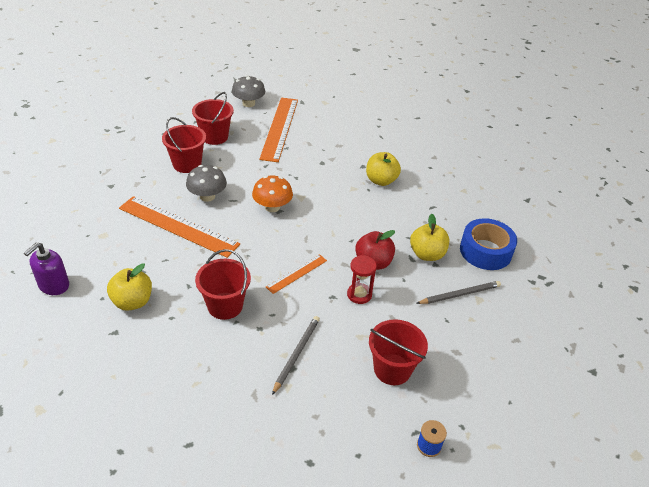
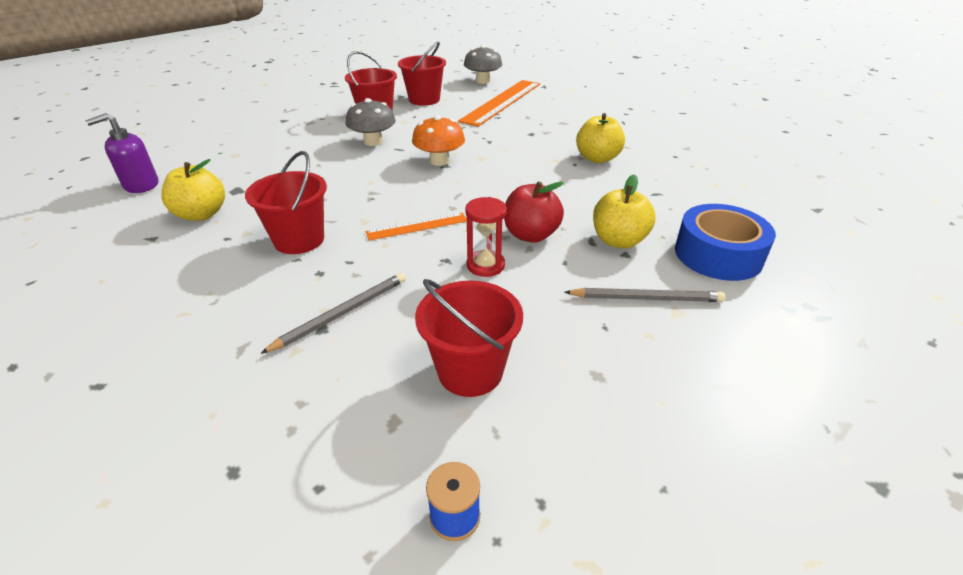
camera: 25 degrees right, 5 degrees down
orange ruler [119,196,240,258] -> none

